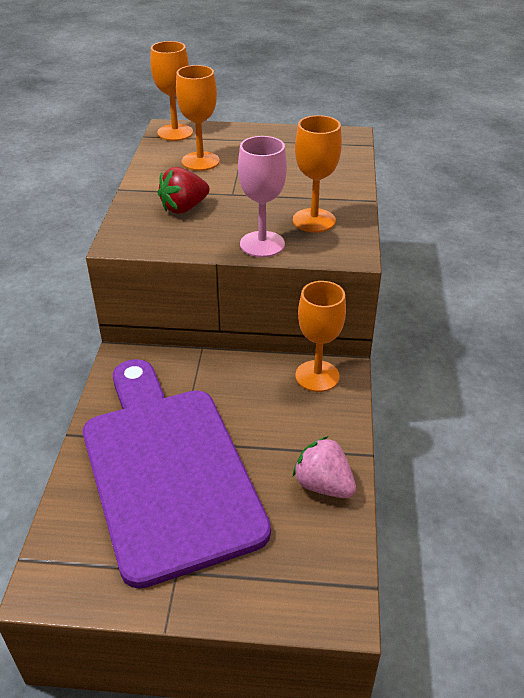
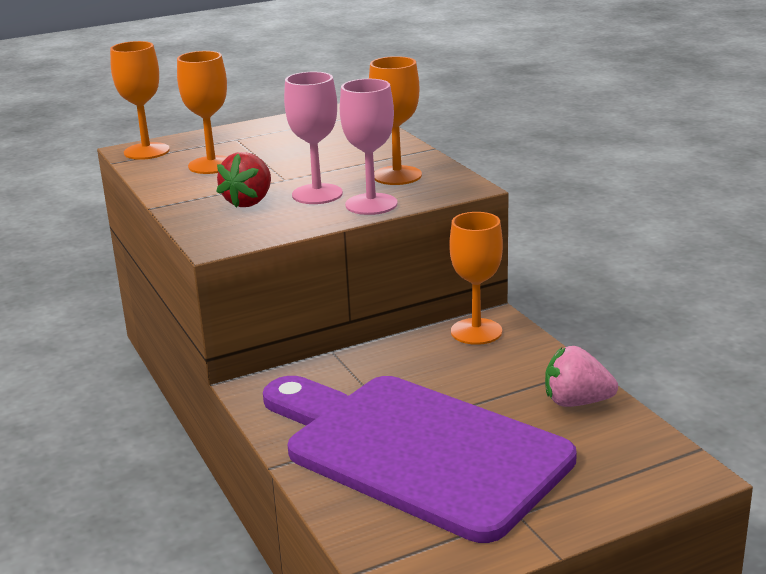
camera: 30 degrees left, 15 degrees down
none -> pink goblet [284,72,343,204]

